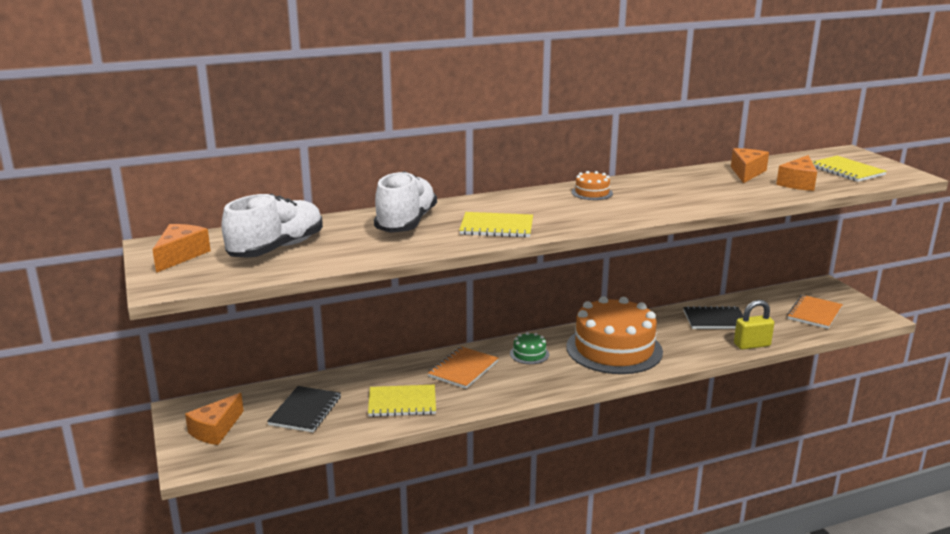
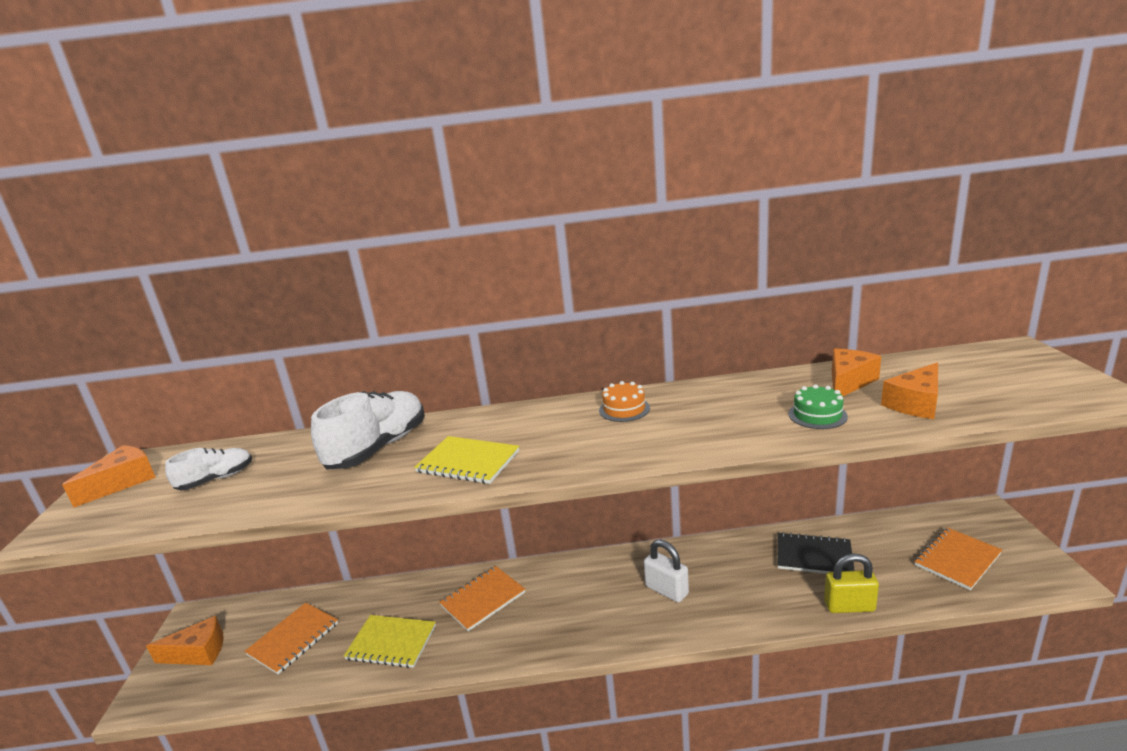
camera: 20 degrees right, 0 degrees up
orange cheese [185,393,244,445] -> orange cheese turned 150 degrees counterclockwise [146,616,224,665]
white shoe [221,194,323,258] -> white shoe [165,448,252,490], size x0.56
black notebook [267,386,341,432] -> orange notebook [244,603,338,674]
green cake [510,332,549,364] -> green cake moved to [788,384,848,429]
orange cake [566,296,663,374] -> white padlock [644,539,689,603]
yellow notebook [812,156,887,182] -> none

